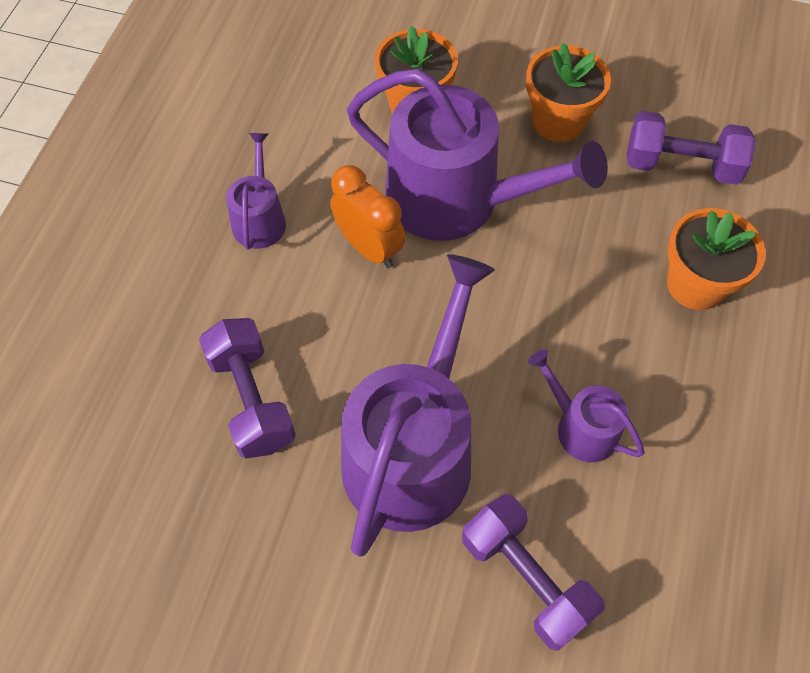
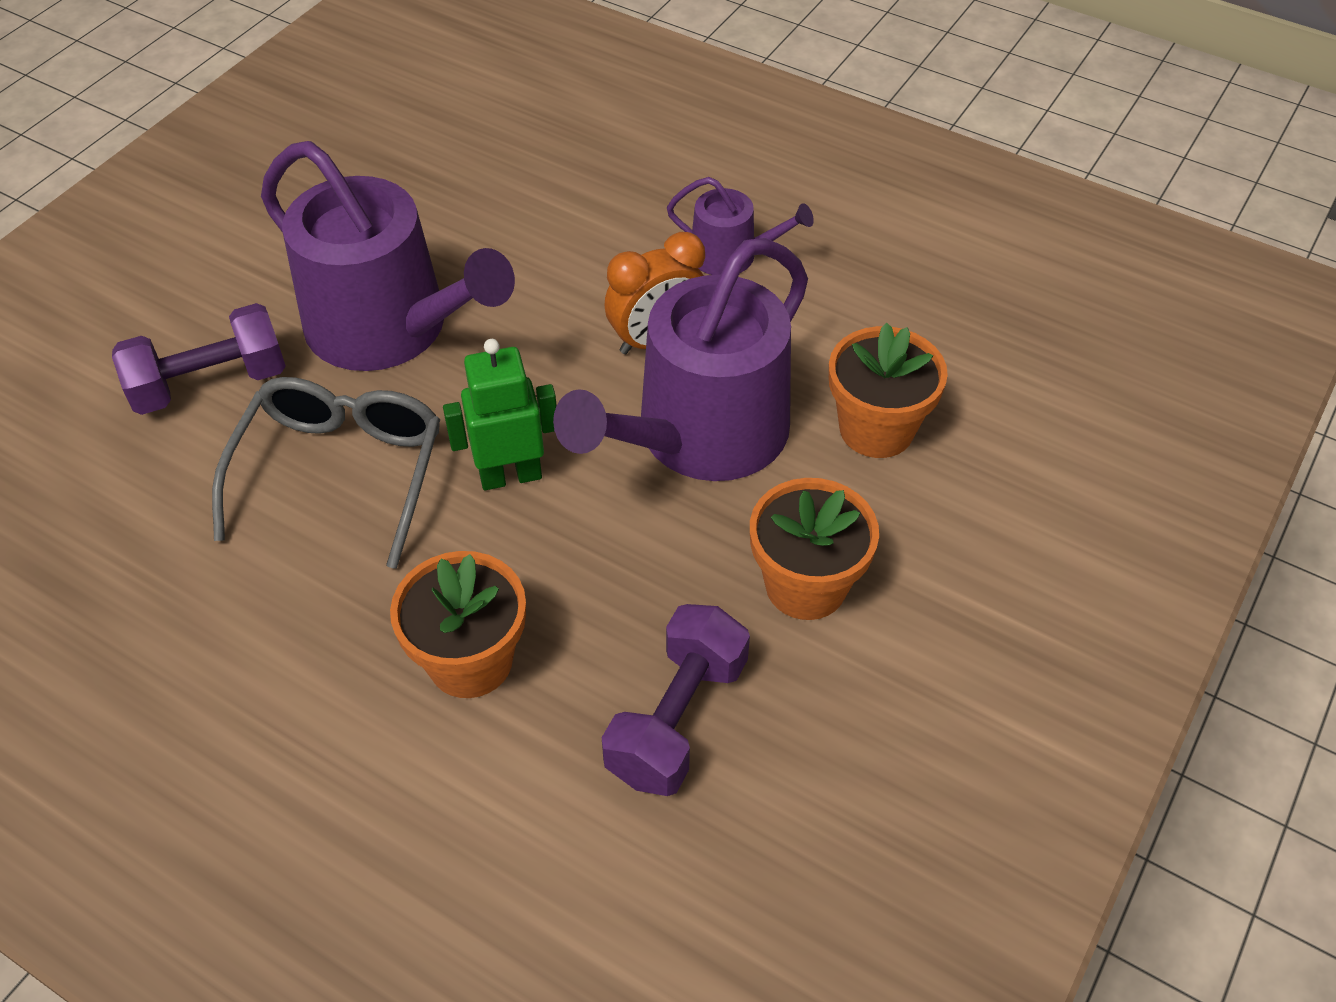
camera: 105 degrees right, 10 degrees down
purple dumbbell [199,318,296,459] -> none
purple watering can [528,349,645,462] -> grey glasses [212,377,440,569]
none -> green robot [443,339,557,490]

